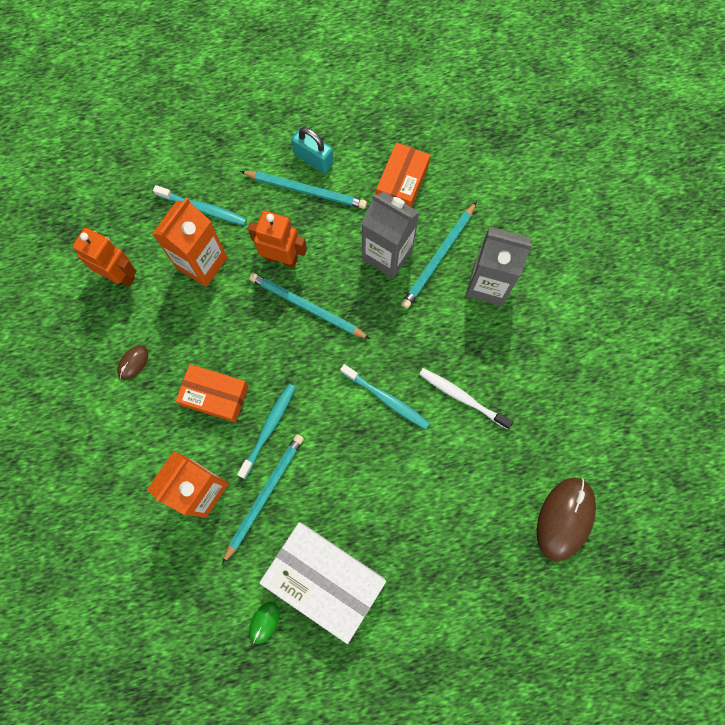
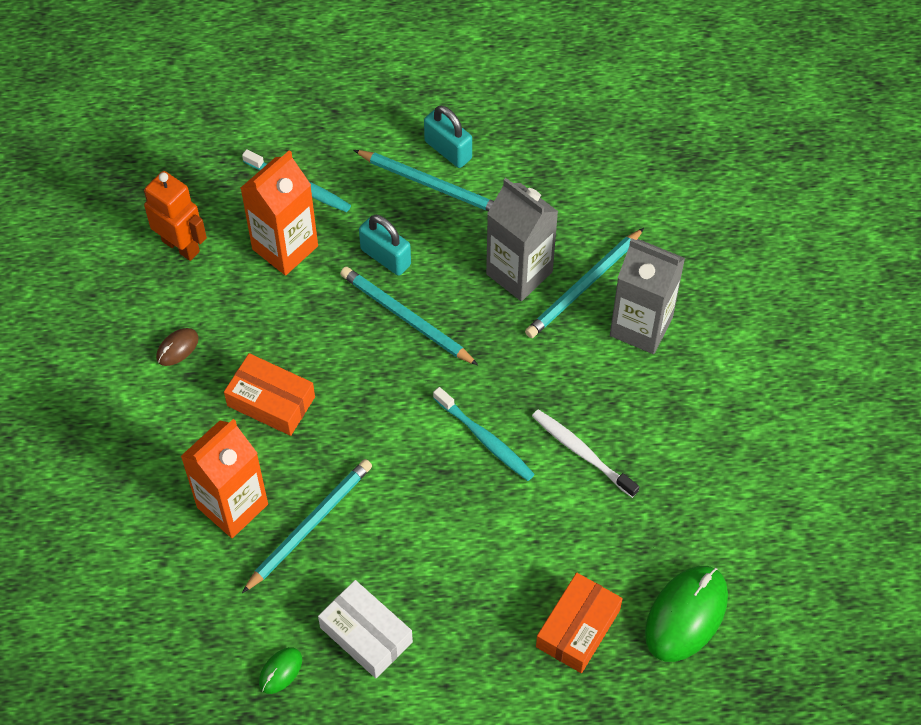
camera: 10 degrees right, 15 degrees down
turquoise toothbrush [237,384,296,479] -> none
orange robot [248,210,307,268] -> turquoise padlock [359,215,411,276]
white box [259,522,386,644] -> white box [318,580,413,678], size x0.61
orange box [376,143,430,207] -> orange box moved to [536,573,623,673]
brown mouse [537,478,596,562] -> green mouse [645,566,728,662]

